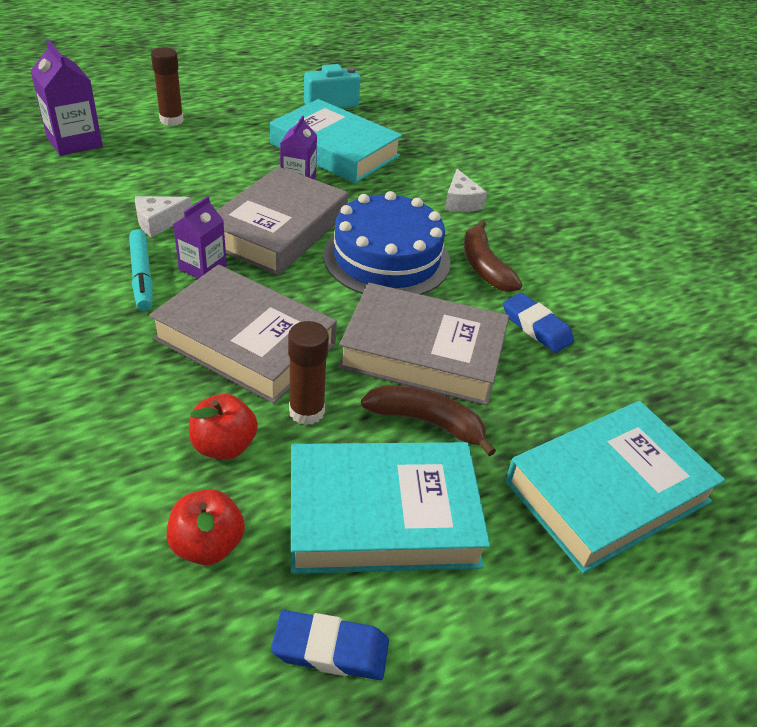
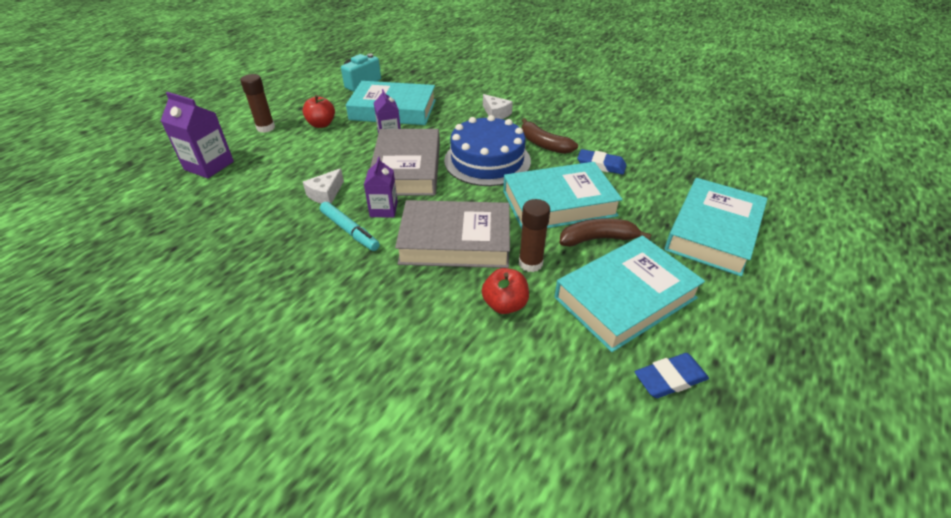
camera: 25 degrees left, 0 degrees up
red apple [166,489,245,565] -> red apple moved to [302,95,335,128]
grey book [338,283,509,405] -> turquoise book [503,162,623,229]

